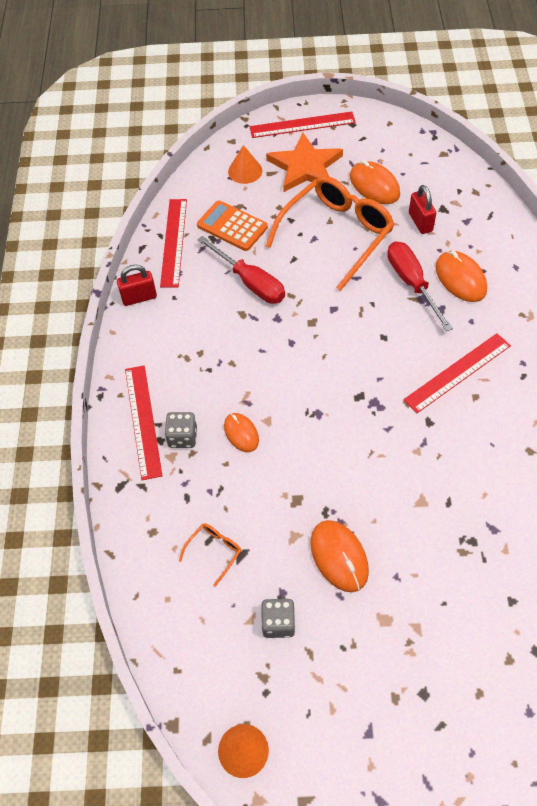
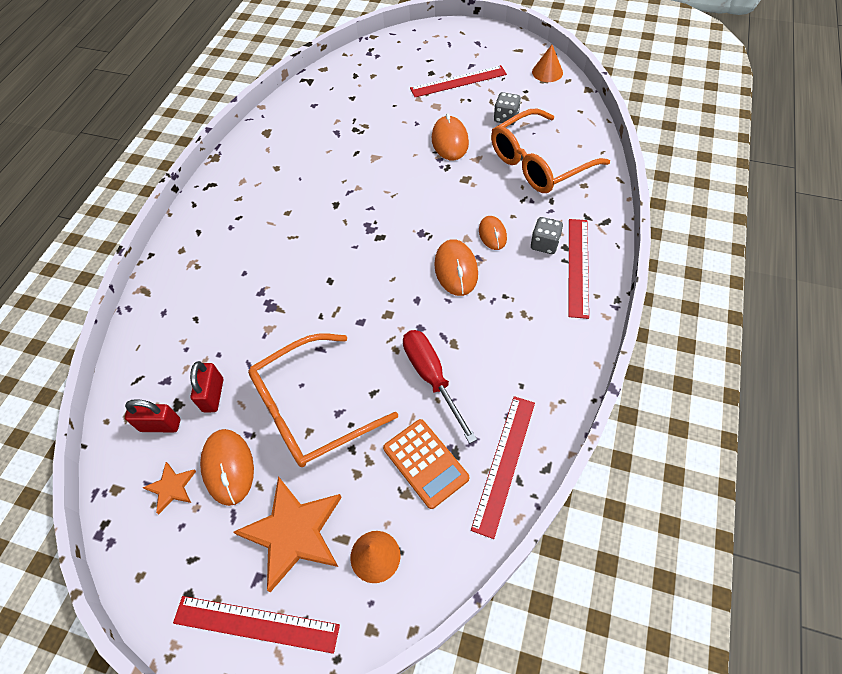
camera: 160 degrees left, 0 degrees up
red padlock [117,265,157,306] -> red padlock moved to [125,399,180,432]
orange glasses [179,523,241,587] -> orange glasses [491,109,610,193], size x2.47
red screwdriver [387,241,453,331] -> none
red ruler [403,333,511,413] -> red ruler moved to [410,65,507,97]
orange mouse [436,251,487,302] -> orange mouse moved to [434,239,478,296]
none -> orange star [142,462,196,514]

